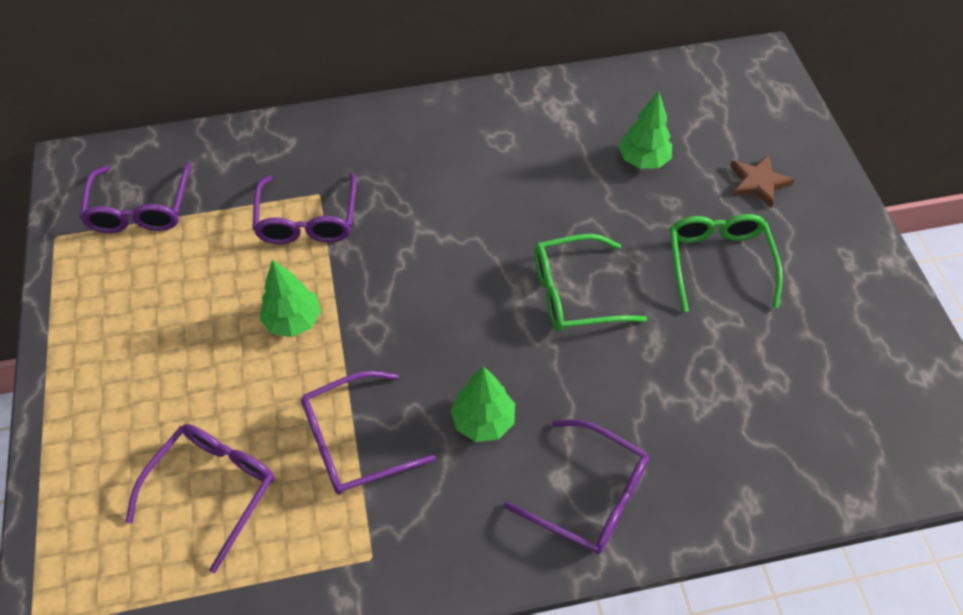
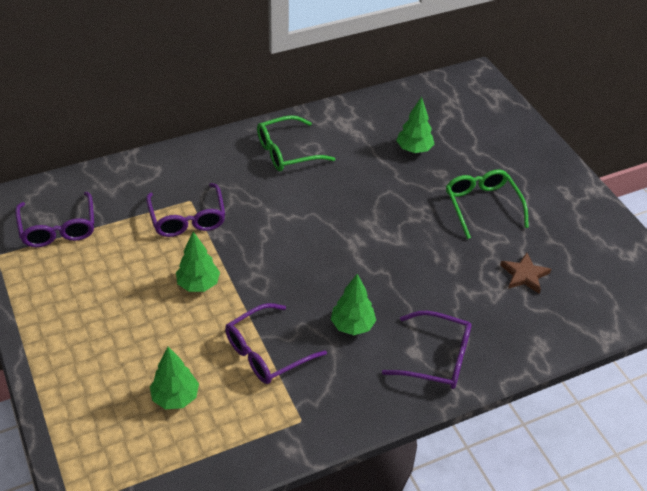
camera: 15 degrees left, 10 degrees down
purple glasses [126,424,275,573] -> green tree [150,347,199,409]
green glasses [534,234,647,332] -> green glasses moved to [257,115,335,171]
brown star [730,154,794,208] -> brown star moved to [500,253,551,294]

